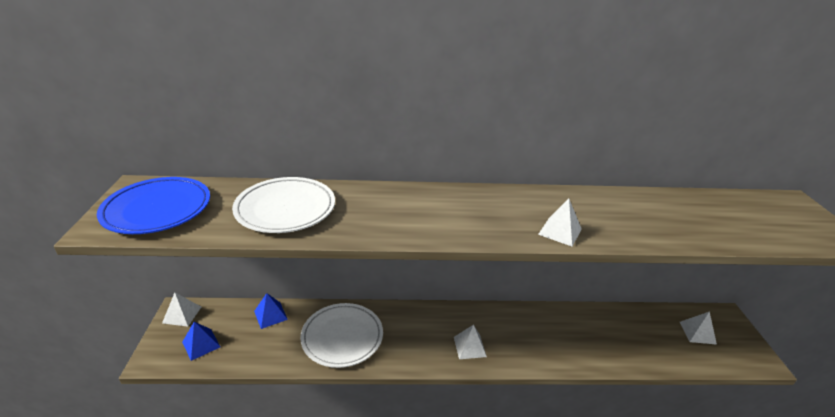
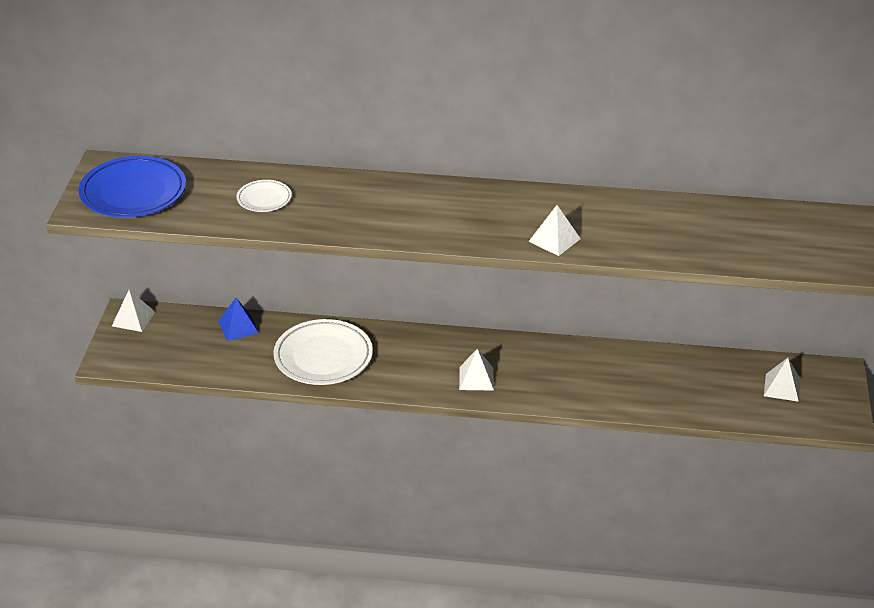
camera: 10 degrees right, 5 degrees up
blue pyramid [182,322,220,361] -> none
white plate [232,177,335,233] -> white plate [237,180,292,212], size x0.52

